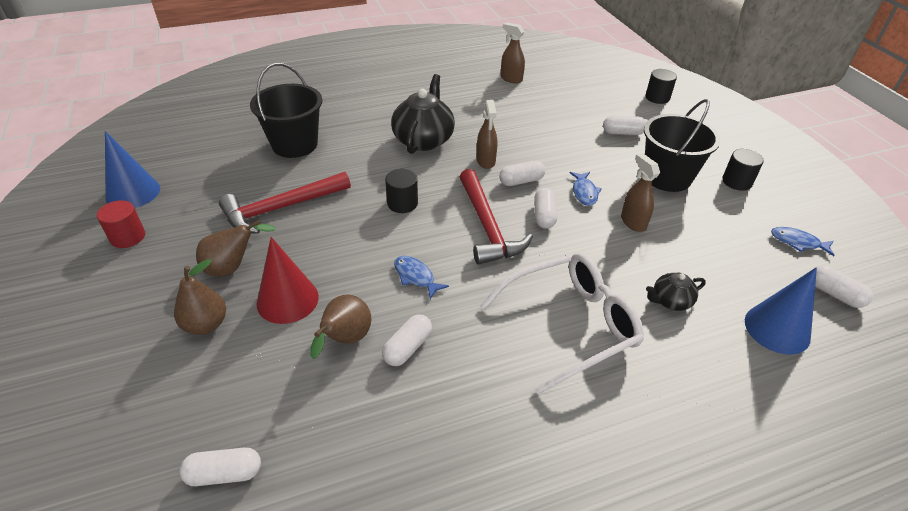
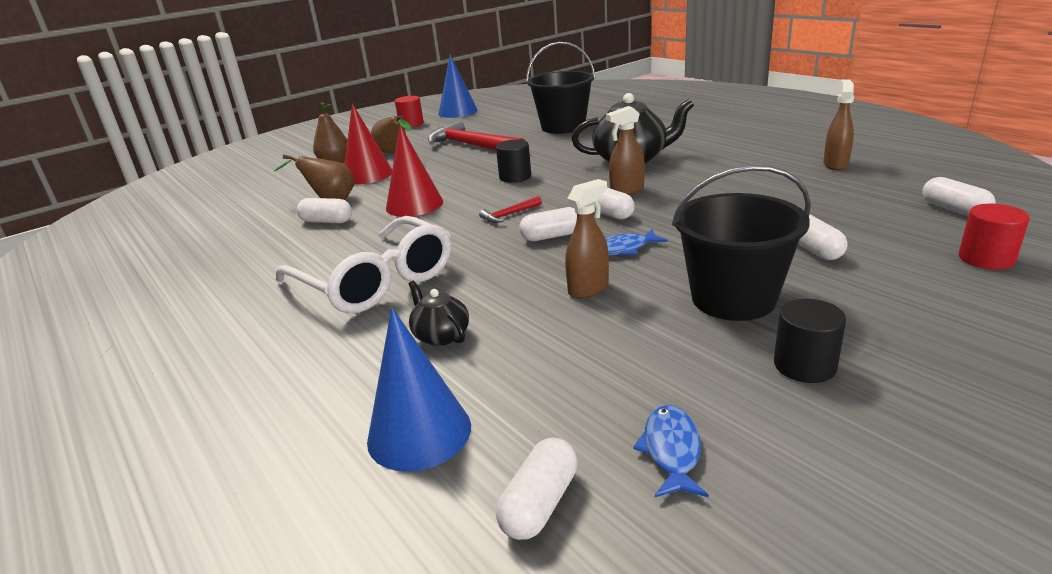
camera: 75 degrees right, 15 degrees down
white capsule [179,448,261,486] -> white capsule moved to [922,177,996,216]
blue fish [394,256,449,299] -> red cone [386,125,443,217]
red hammer [460,169,533,265] -> red hammer [479,196,542,223], size x0.43
black cylinder [645,69,677,104] -> red cylinder [959,204,1030,270]

